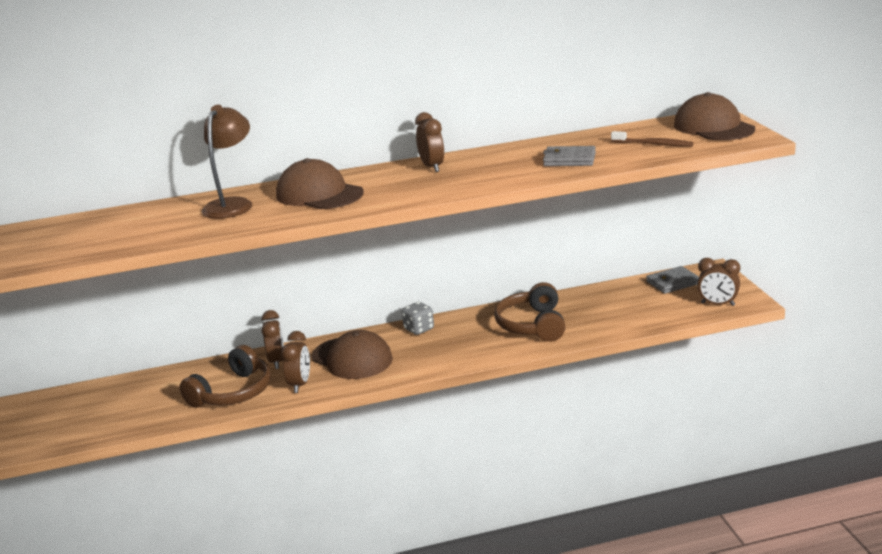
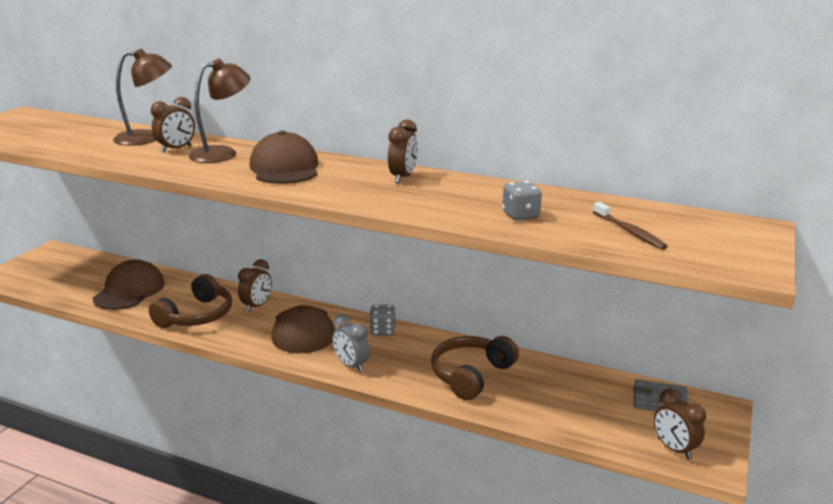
camera: 35 degrees right, 0 degrees up
brown headphones [180,345,271,408] -> brown headphones turned 45 degrees counterclockwise [149,274,232,328]
brown clock [281,331,310,393] -> brown clock moved to [151,97,195,153]
grey wallet [543,146,596,166] -> grey dice [502,181,542,220]
brown cap [674,92,755,140] -> brown cap moved to [93,259,165,310]
none -> brown lamp [113,48,172,146]
none -> grey clock [332,314,370,373]

